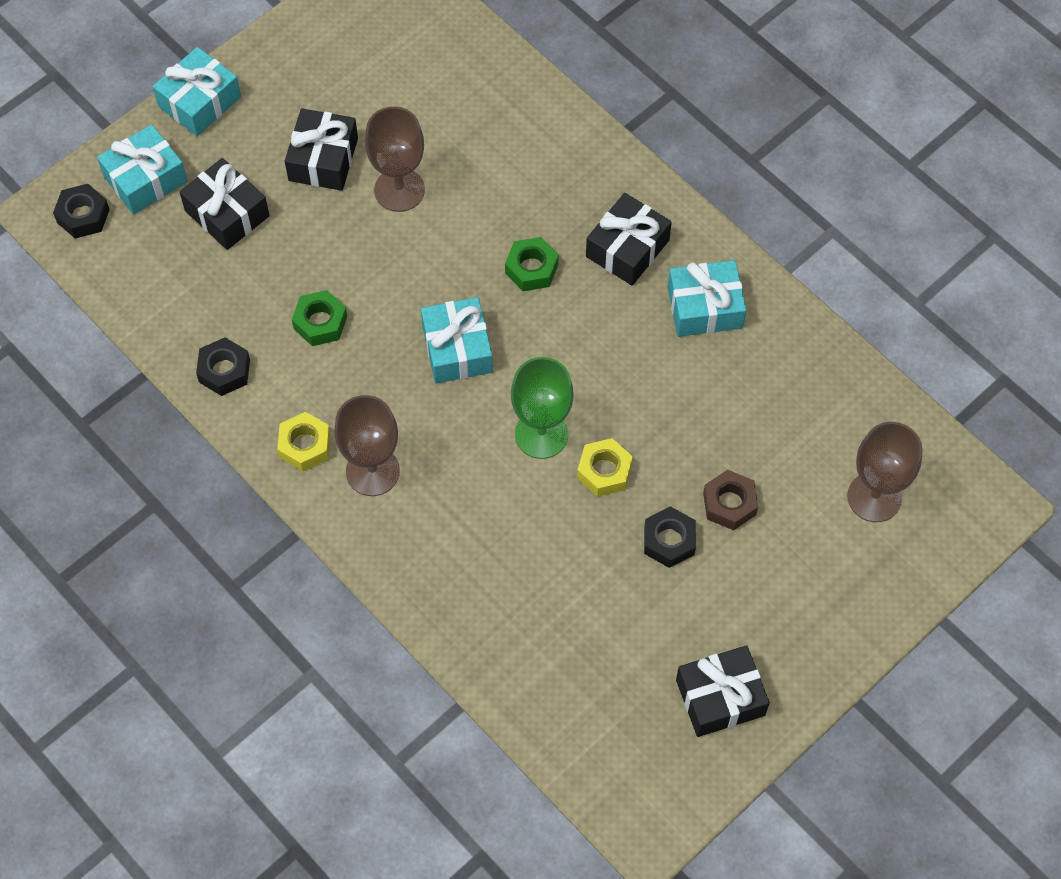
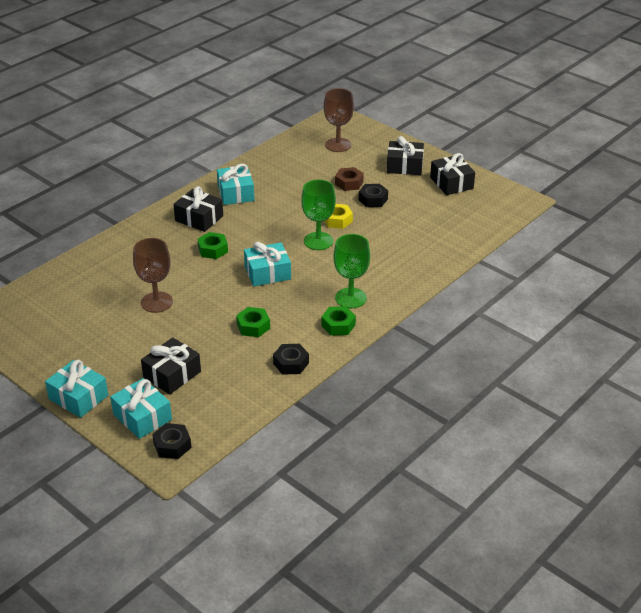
camera: 95 degrees left, 25 degrees down
yellow nut [277,412,331,471] -> green nut [321,306,356,336]
black gift [285,108,358,191] -> black gift moved to [387,136,424,175]
brown goblet [334,395,400,496] -> green goblet [334,234,370,308]

